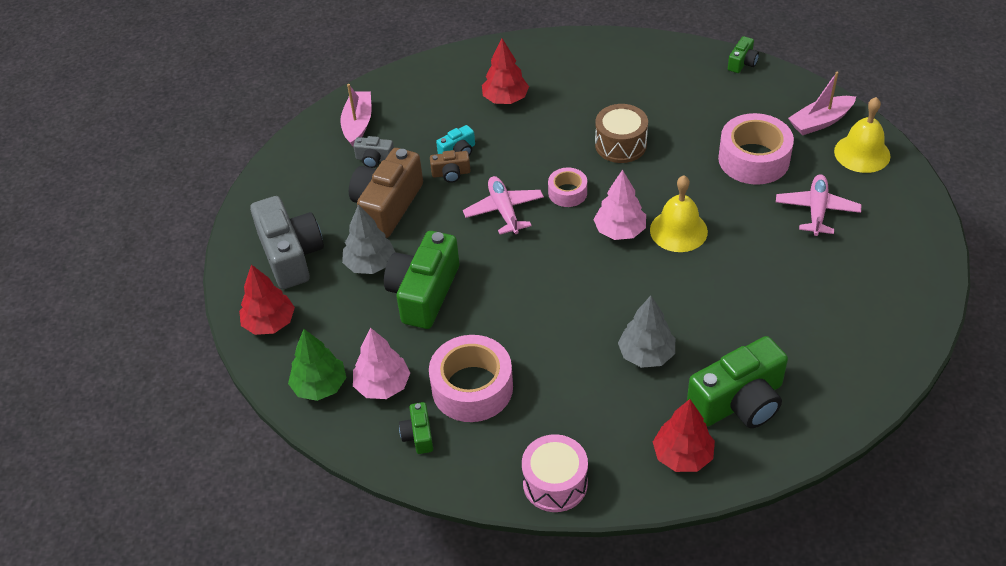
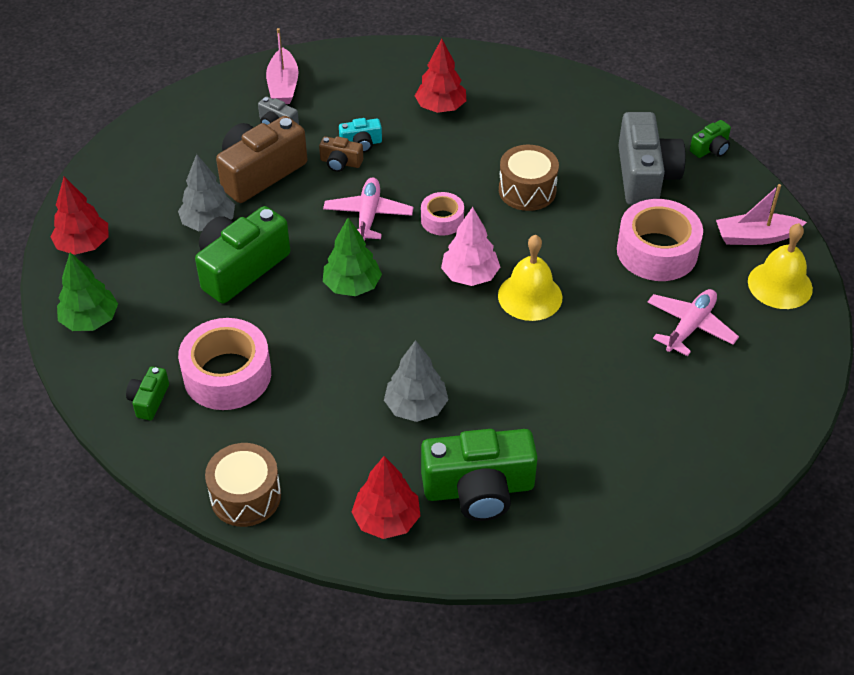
camera: 20 degrees right, 0 degrees up
grey camera [250,196,324,289] -> grey camera moved to [618,112,686,205]
pink boat [340,84,371,148] -> pink boat turned 150 degrees clockwise [266,28,299,104]
pink tree [353,328,410,399] -> none
pink drum [522,434,588,512] -> brown drum [205,443,281,527]
none -> green tree [323,218,382,296]

